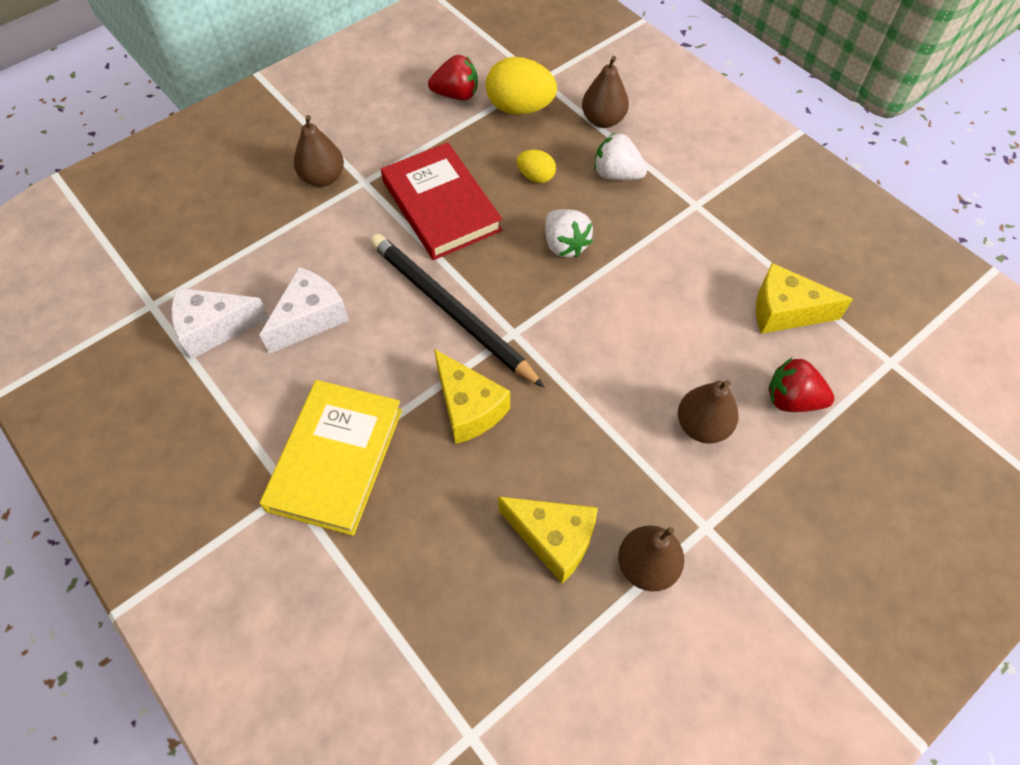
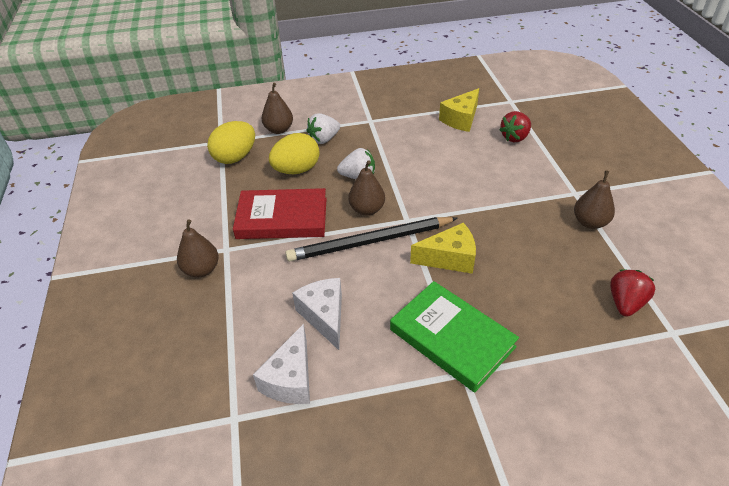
camera: 60 degrees left, 15 degrees down
yellow book [260,380,402,536] -> green book [390,281,519,393]
red strawberry [428,55,478,100] -> red strawberry moved to [610,269,655,317]
yellow cheese [498,496,598,583] -> none
yellow egg [517,150,556,183] -> yellow egg [269,133,320,174], size x1.85
brown pear [678,380,739,444] -> brown pear moved to [348,160,385,216]

